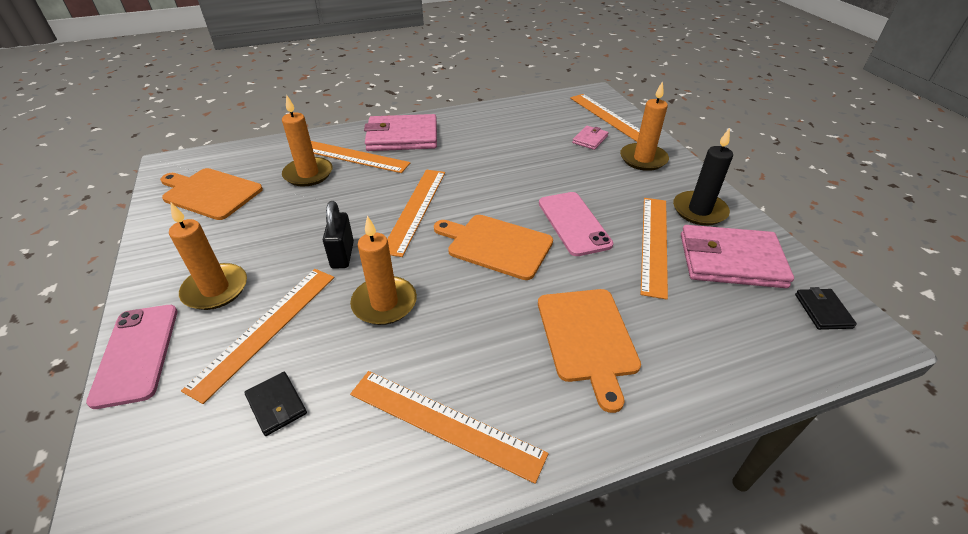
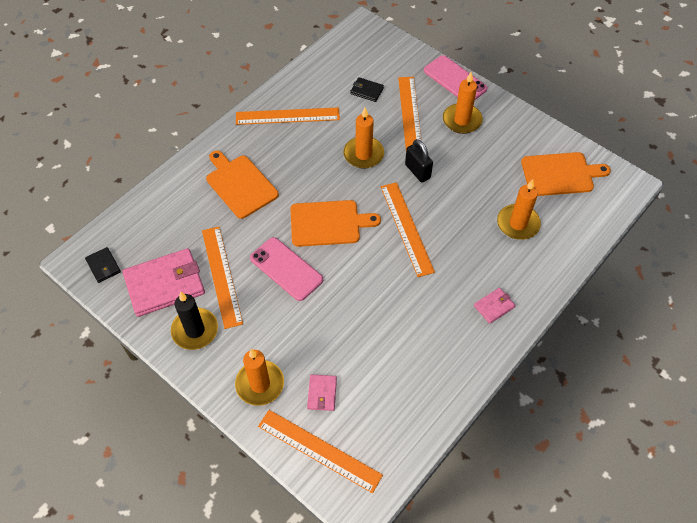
camera: 150 degrees right, 15 degrees up
orange ruler [311,141,411,173] -> none
pink wallet [364,114,437,151] -> pink wallet [474,288,516,324], size x0.47

